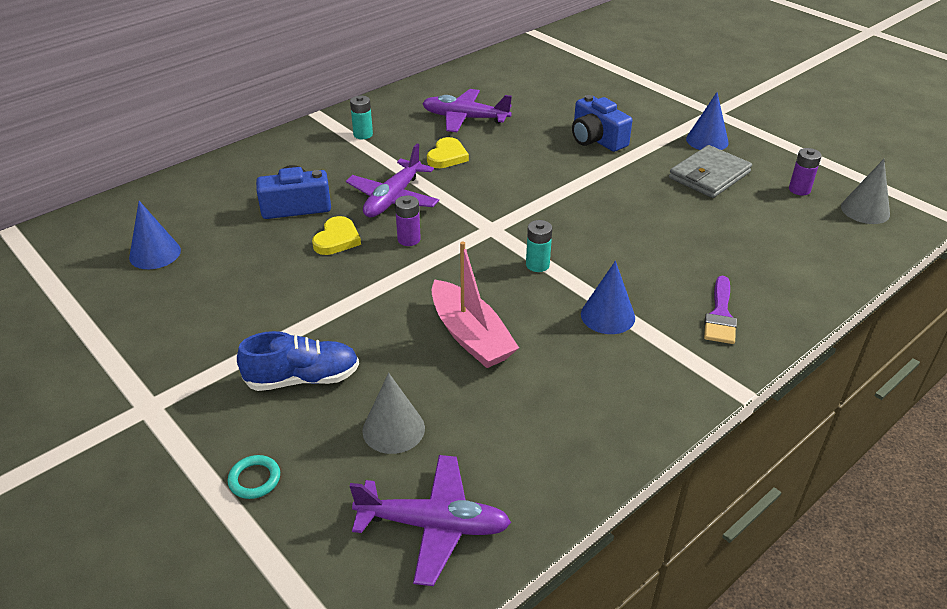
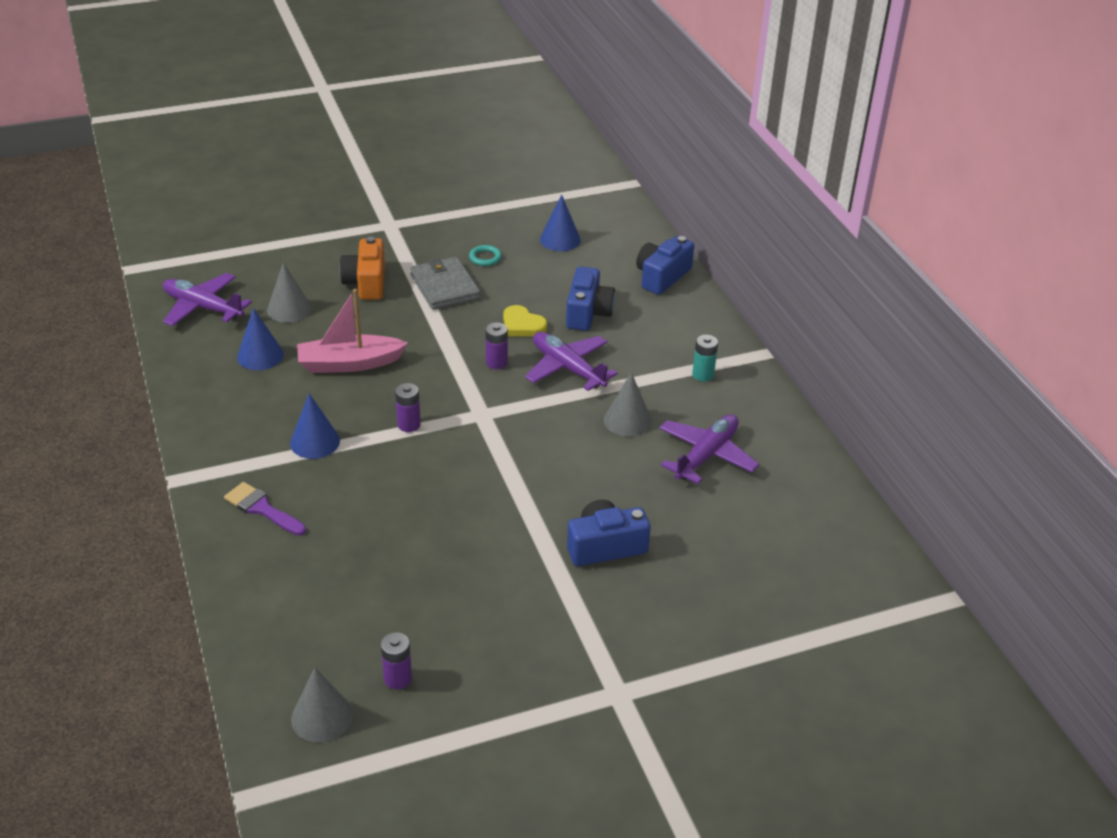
camera: 110 degrees right, 0 degrees up
turquoise ring [228,455,280,499] -> turquoise ring moved to [469,245,502,266]
blue shoe [237,331,359,391] -> orange camera [339,237,385,300]
purple plane [350,455,511,586] -> purple plane turned 90 degrees clockwise [163,273,252,326]
yellow heart [427,137,469,168] -> grey cone [604,372,652,437]
turquoise battery [526,220,552,272] -> purple battery [395,383,421,432]
grey wallet [669,145,752,198] -> grey wallet moved to [410,257,480,310]
blue cone [686,92,728,150] -> blue cone moved to [237,308,284,370]
none -> blue camera [636,236,694,295]

